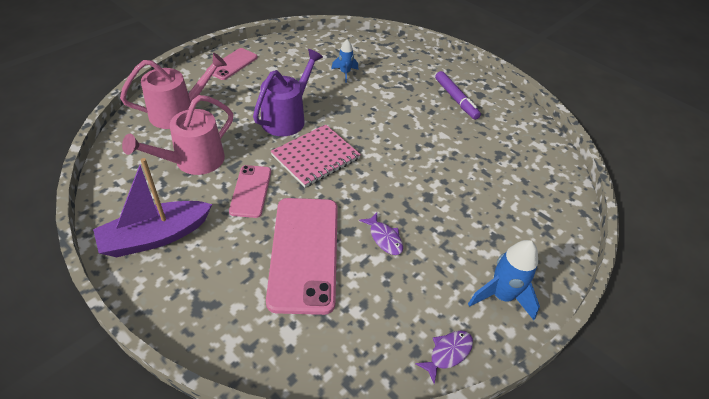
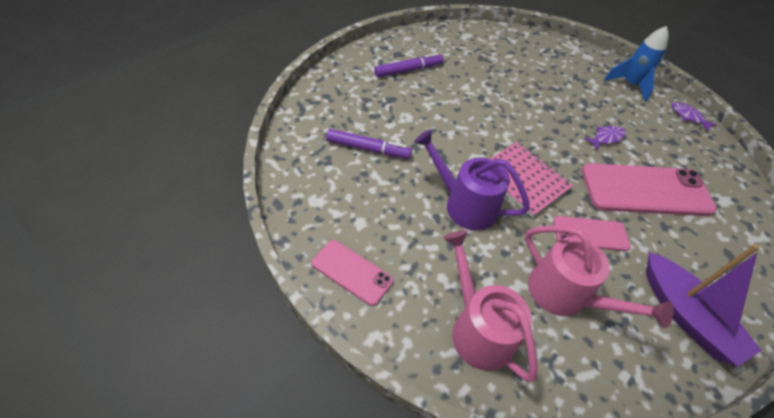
camera: 90 degrees left, 5 degrees up
blue rocket [331,39,358,83] -> purple marker [326,129,412,159]

